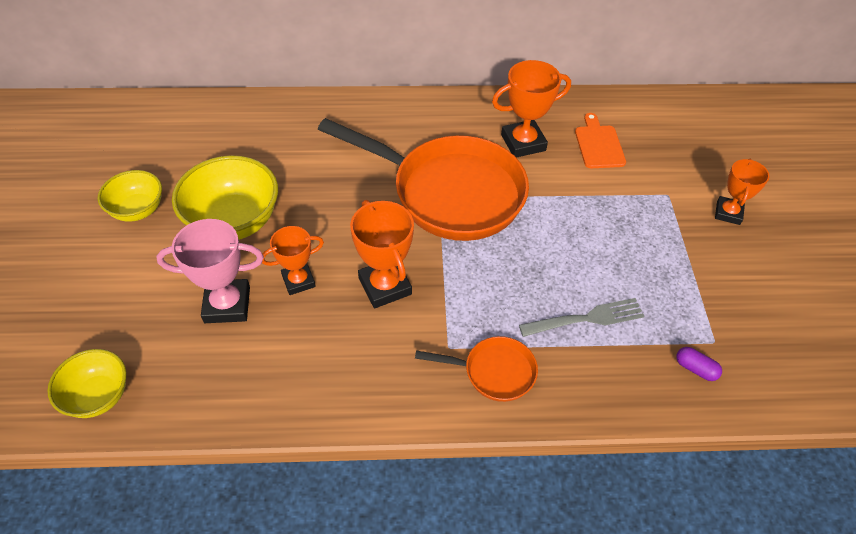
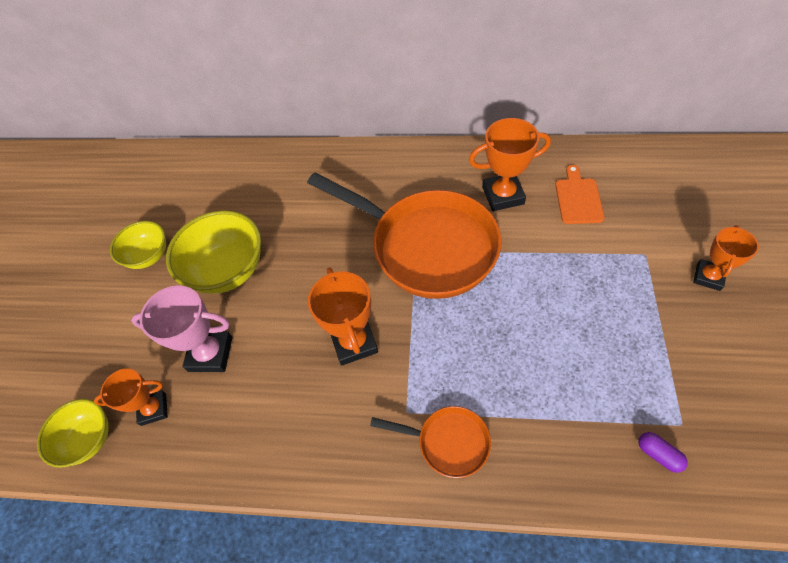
camera: 15 degrees right, 5 degrees up
orange trophy [262,226,324,295] -> orange trophy moved to [94,369,168,426]
grey fork [519,298,644,337] -> none

